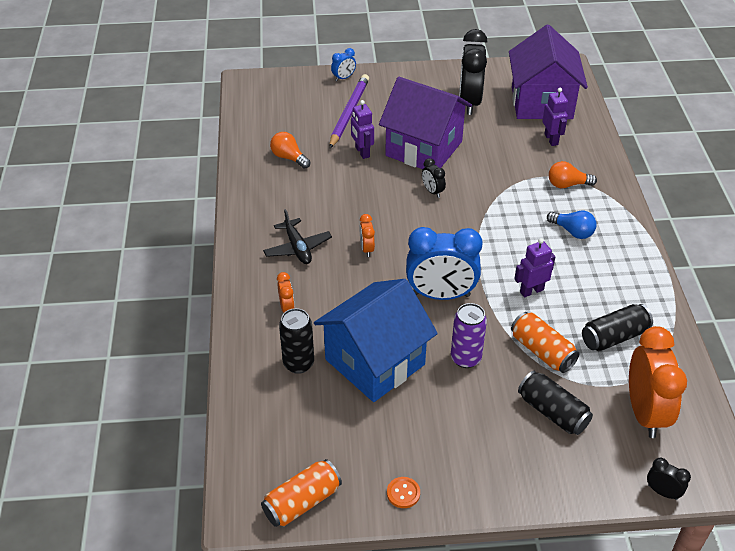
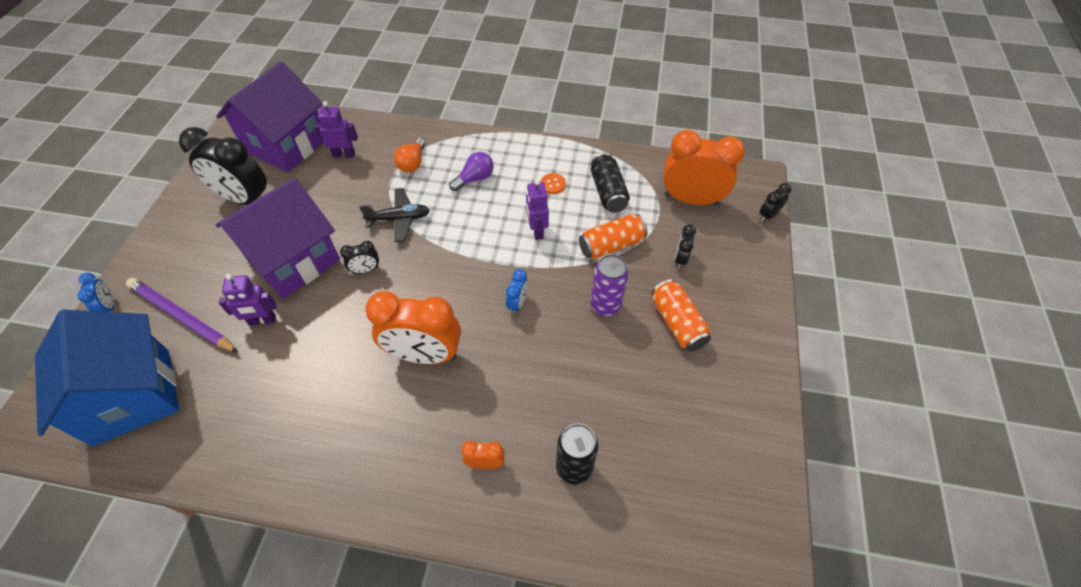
camera: 75 degrees left, 10 degrees up
orange can [261,459,342,527] -> orange can moved to [651,279,711,351]
black plane [263,209,332,264] -> black plane moved to [359,188,430,242]
orange light bulb [270,132,310,169] -> none
blue house [314,279,438,402] -> blue house moved to [35,310,179,447]
orange clock [360,214,375,257] -> orange clock [365,291,461,364], size x2.22
orange button [387,477,420,508] -> orange button moved to [540,173,566,194]
blue clock [406,227,483,300] -> blue clock [506,269,528,314], size x0.45
purple house [509,25,588,119] -> purple house turned 75 degrees counterclockwise [216,61,324,172]
black can [518,371,593,435] -> black clock [675,224,696,269]
blue light bulb [547,211,597,239] -> purple light bulb [449,152,494,191]

